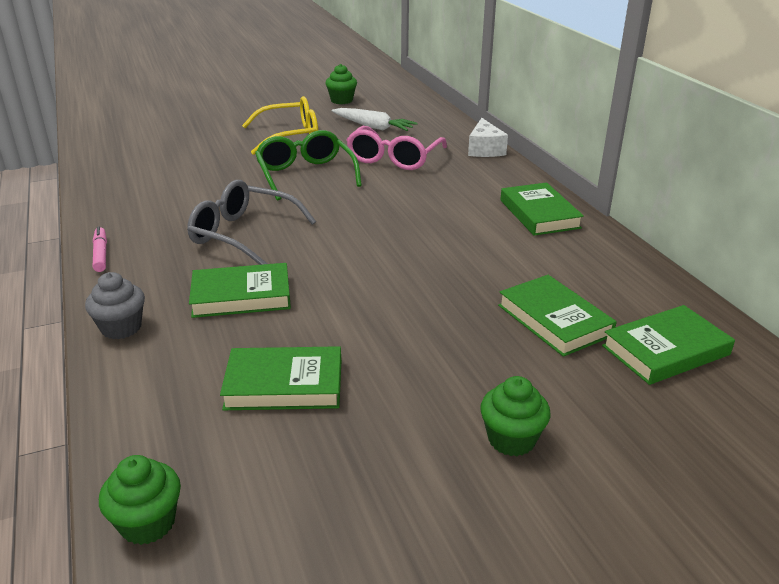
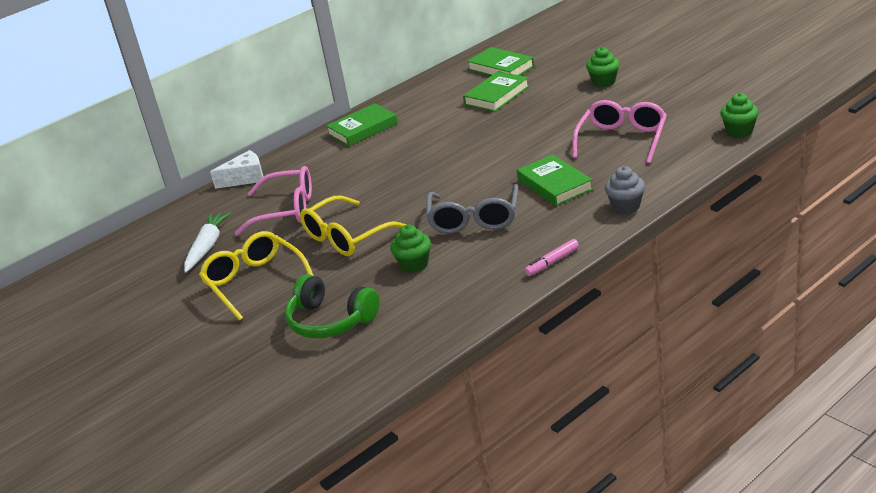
camera: 105 degrees left, 0 degrees up
green book [220,346,341,410] -> pink glasses [572,100,667,163]
green glasses [255,130,362,201] -> yellow glasses [300,196,407,256]
green cupcake [325,64,357,104] -> green cupcake moved to [390,224,431,273]
none -> green headphones [285,274,380,338]

